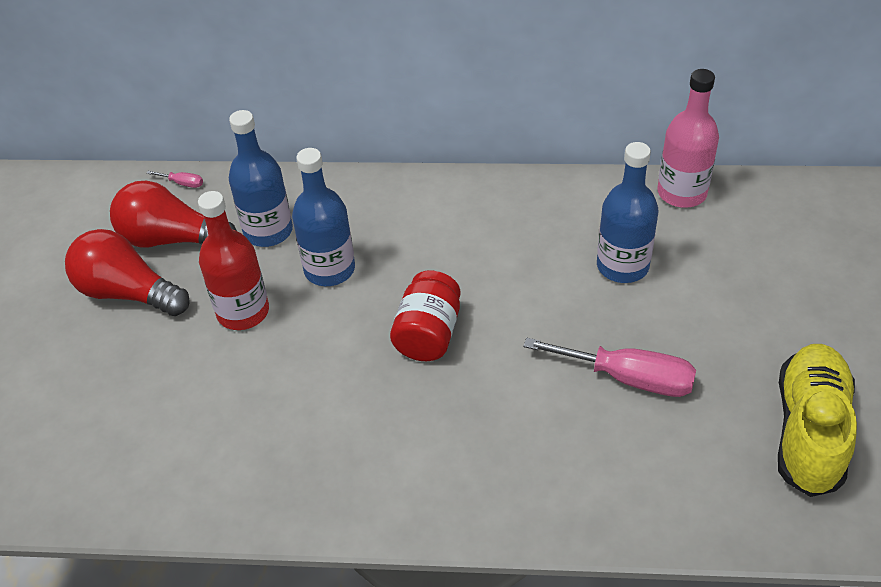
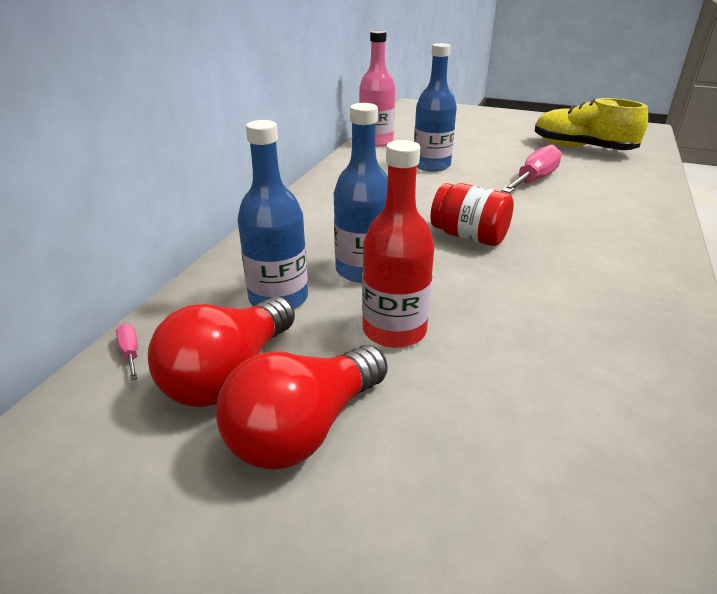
camera: 75 degrees left, 15 degrees down
pink screwdriver [147,171,203,188] -> pink screwdriver turned 60 degrees counterclockwise [116,323,138,381]

